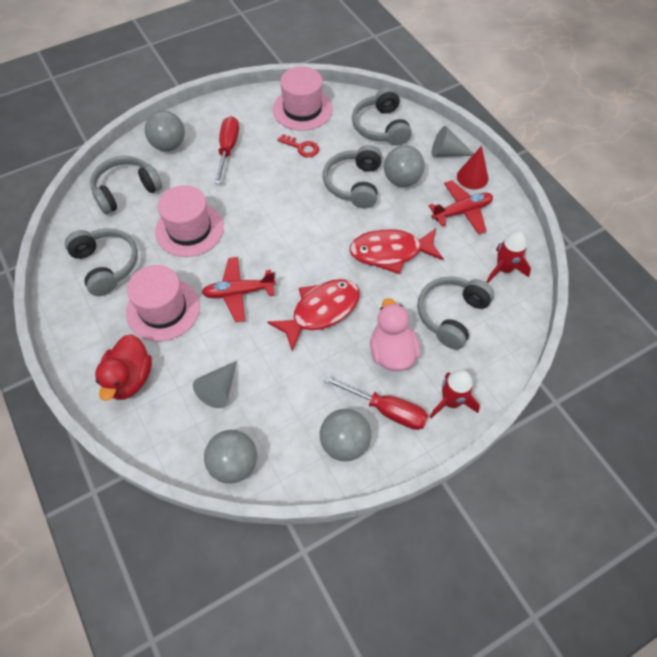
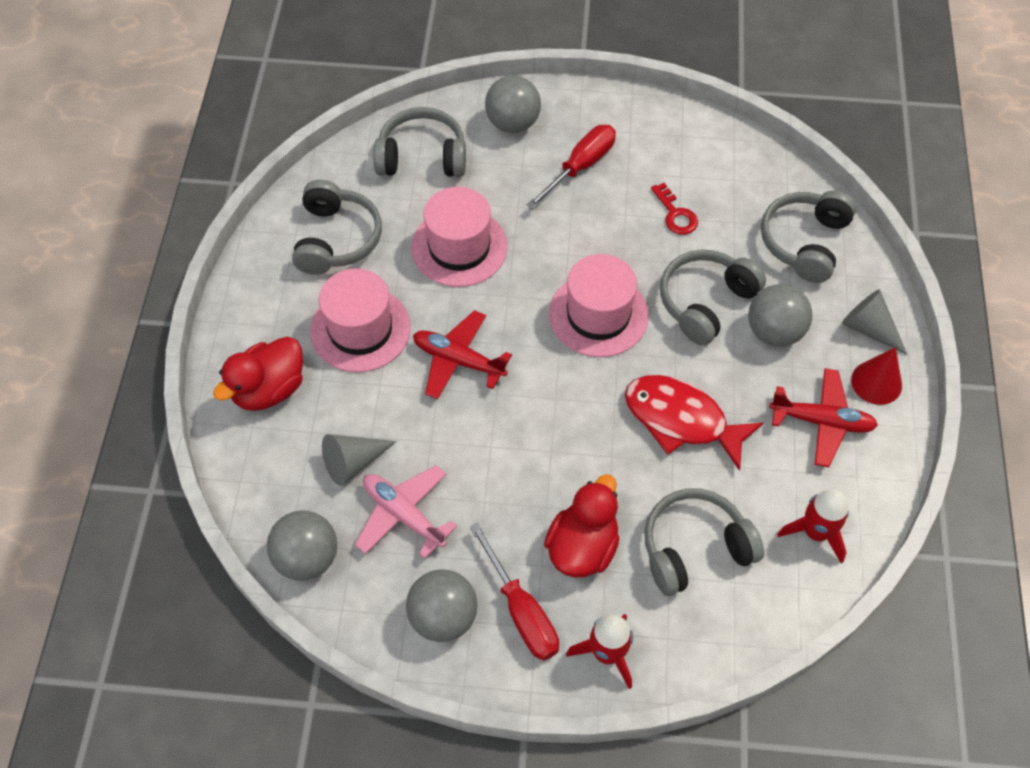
camera: 35 degrees right, 0 degrees up
red fish [267,279,360,352] -> none
pink hat [273,67,333,131] -> pink hat moved to [549,254,649,357]
pink duck [370,298,420,371] -> red duck [544,474,619,577]
none -> pink plane [355,465,457,559]

